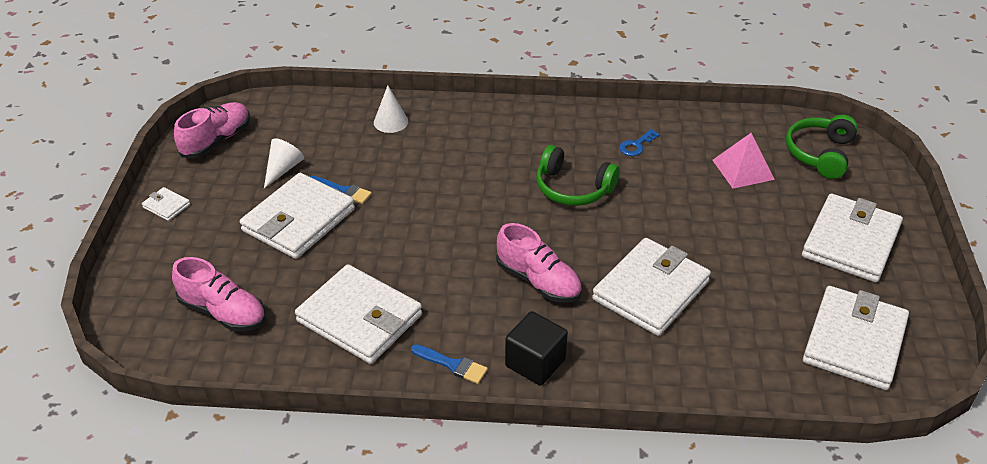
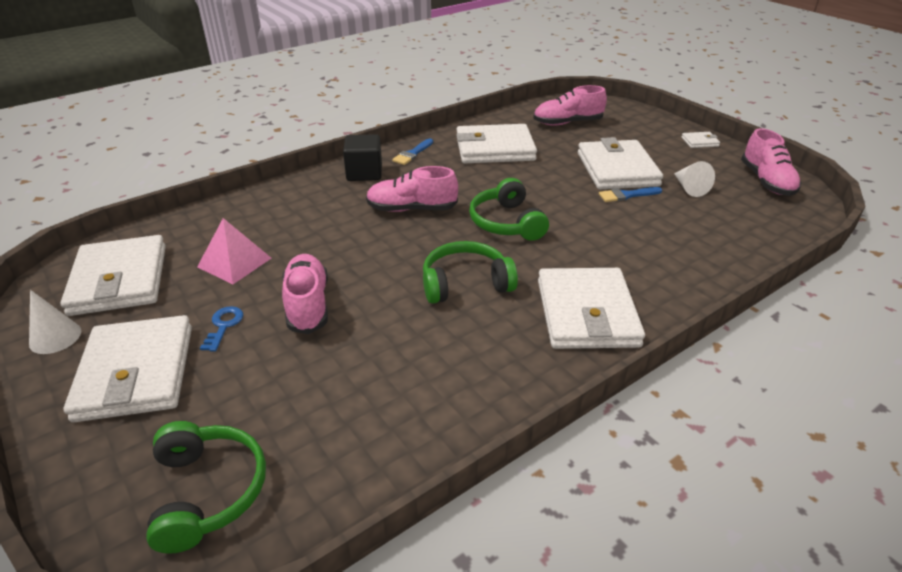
camera: 140 degrees right, 5 degrees down
white cone [374,85,408,133] -> white cone moved to [29,290,81,354]
blue brush [411,344,488,384] -> blue brush turned 45 degrees counterclockwise [392,138,433,165]
white wallet [592,238,711,336] -> white wallet moved to [538,268,645,349]
blue key [619,129,660,156] -> blue key moved to [200,306,243,352]
pink pyramid [712,133,775,189] -> pink pyramid moved to [197,218,271,284]
none -> pink shoe [282,254,328,334]
none -> green headphones [469,178,549,241]

